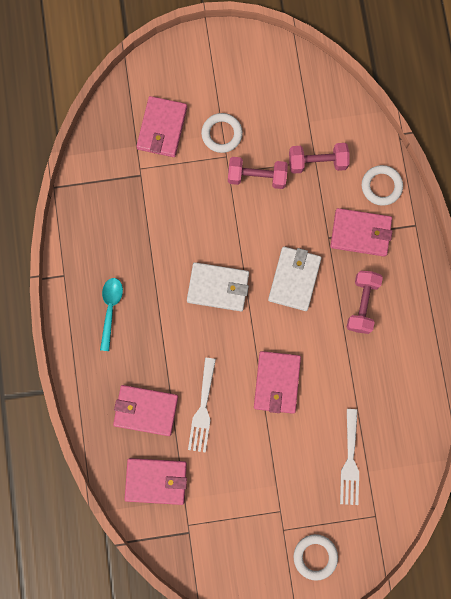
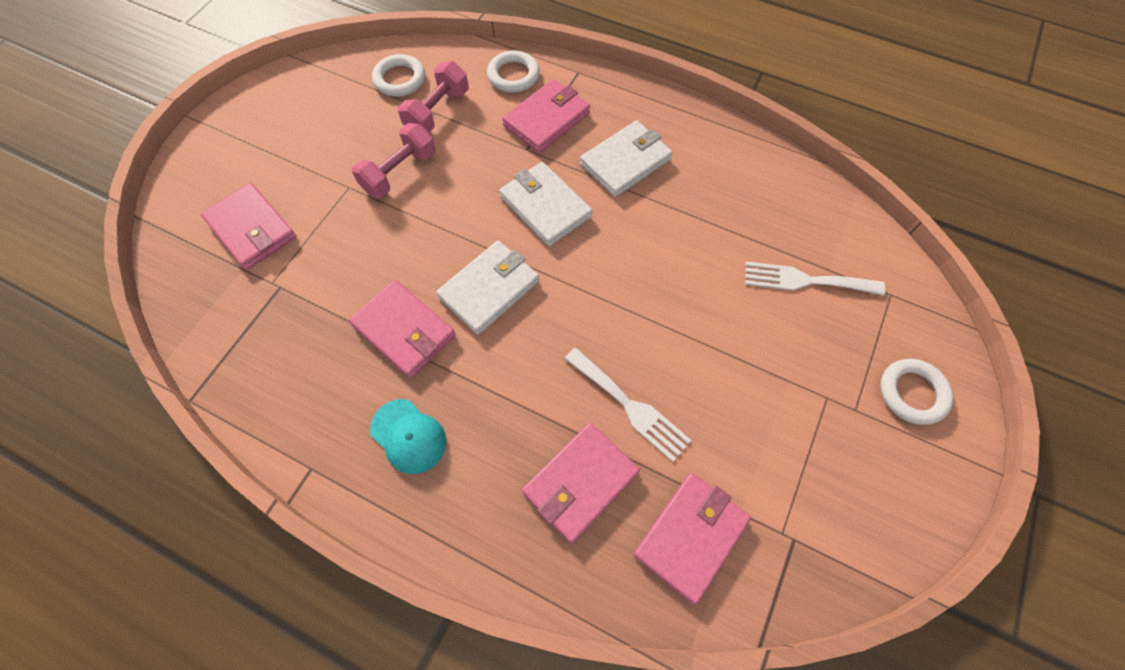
camera: 55 degrees left, 15 degrees down
turquoise spoon [100,278,123,351] -> turquoise cap [370,399,446,474]
white ring [201,113,243,153] -> white ring moved to [372,54,425,97]
pink wallet [254,351,301,414] -> pink wallet moved to [349,280,456,378]
white fork [340,409,359,505] -> white fork turned 150 degrees clockwise [745,261,885,295]
pink dumbbell [347,271,383,334] -> white wallet [580,120,673,197]

